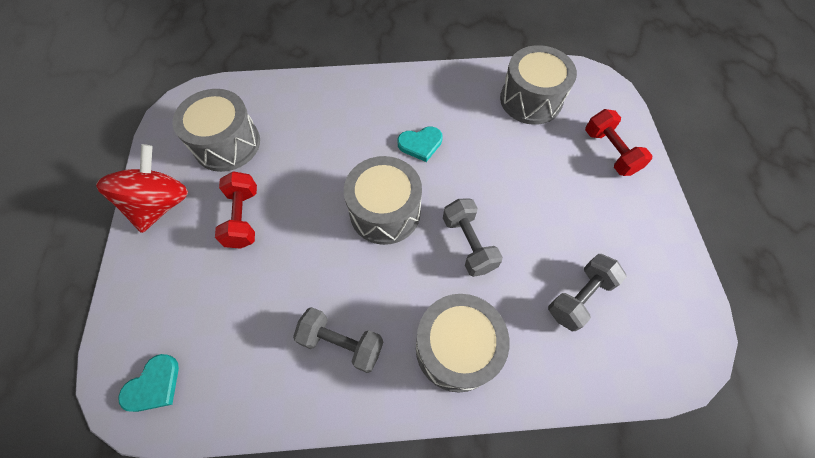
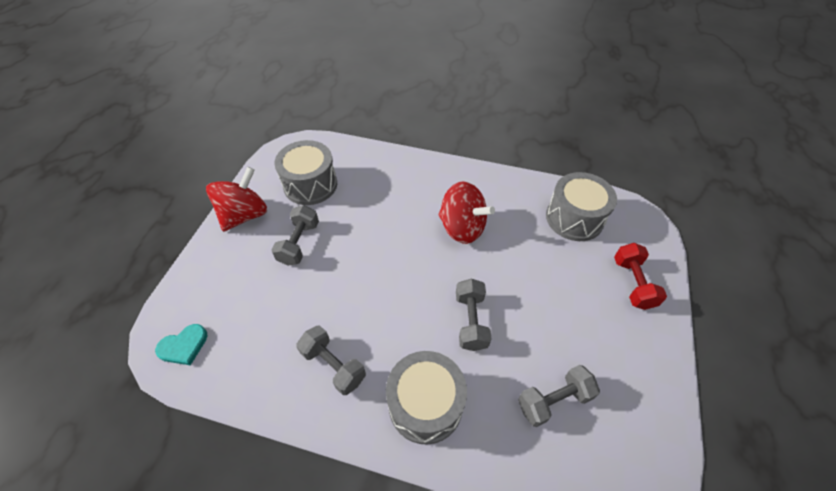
camera: 20 degrees right, 10 degrees down
red dumbbell [215,171,257,249] -> grey dumbbell [271,205,319,266]
grey drum [344,156,422,245] -> none
turquoise heart [397,127,443,162] -> red spinning top [438,181,495,244]

